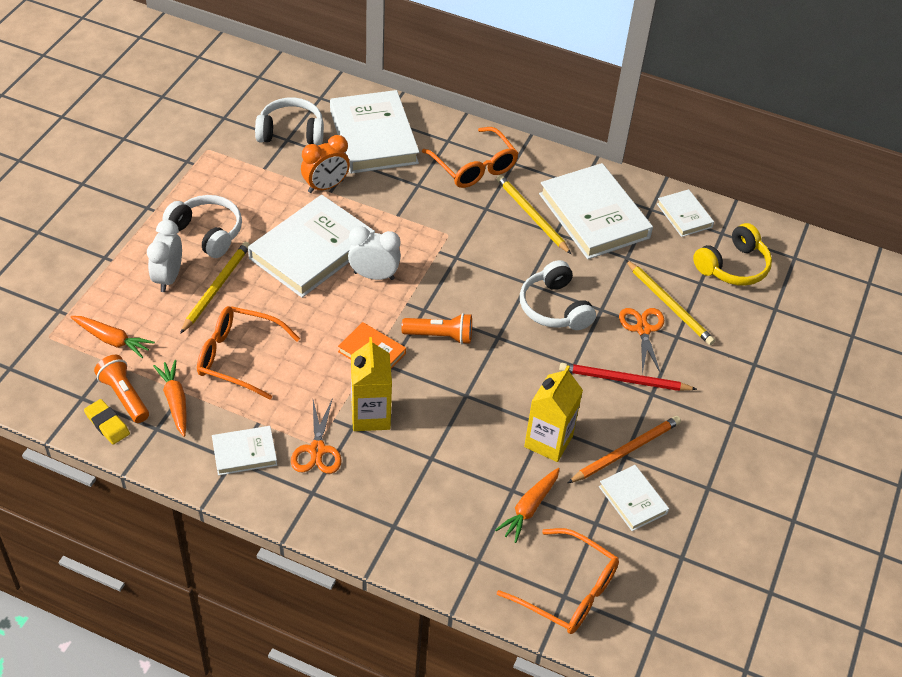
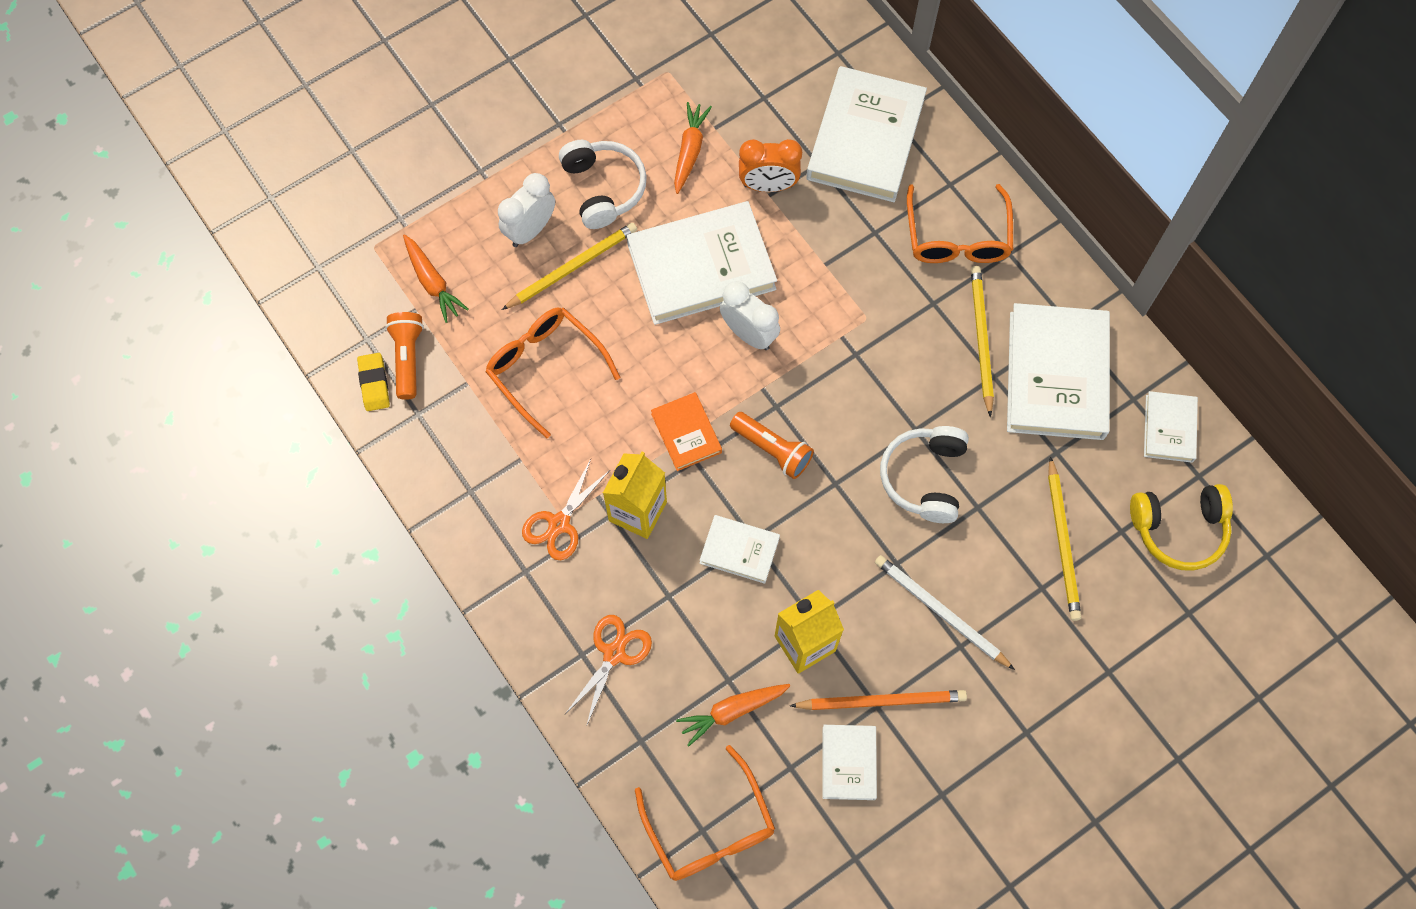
camera: 35 degrees right, 20 degrees up
orange carrot [153,360,186,437] -> orange carrot moved to [674,102,712,194]
white book [212,426,277,476] -> white book moved to [699,515,780,584]
white headphones [255,97,324,145] -> none
red pencil [559,363,697,391] -> white pencil [875,555,1015,670]
orange scissors [619,308,664,374] -> orange scissors moved to [565,615,652,727]

